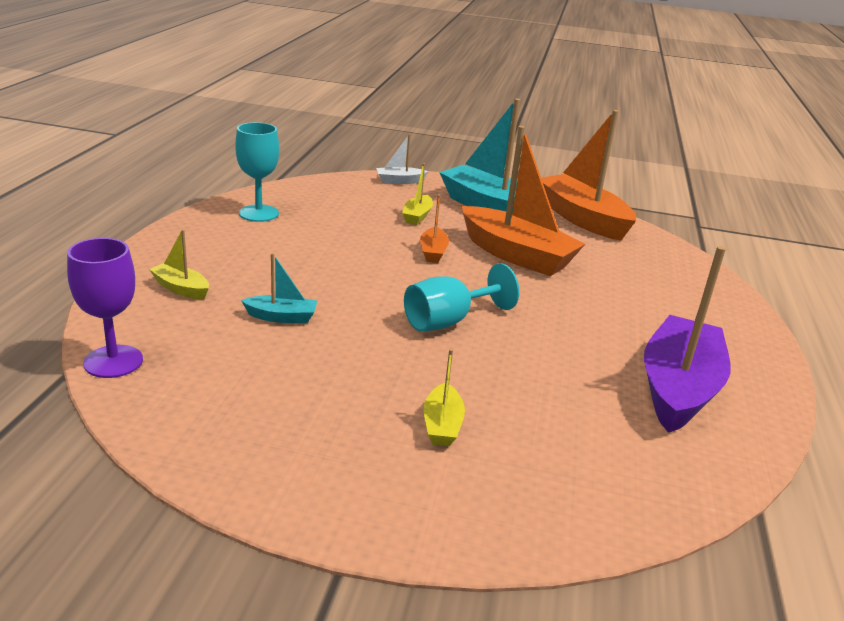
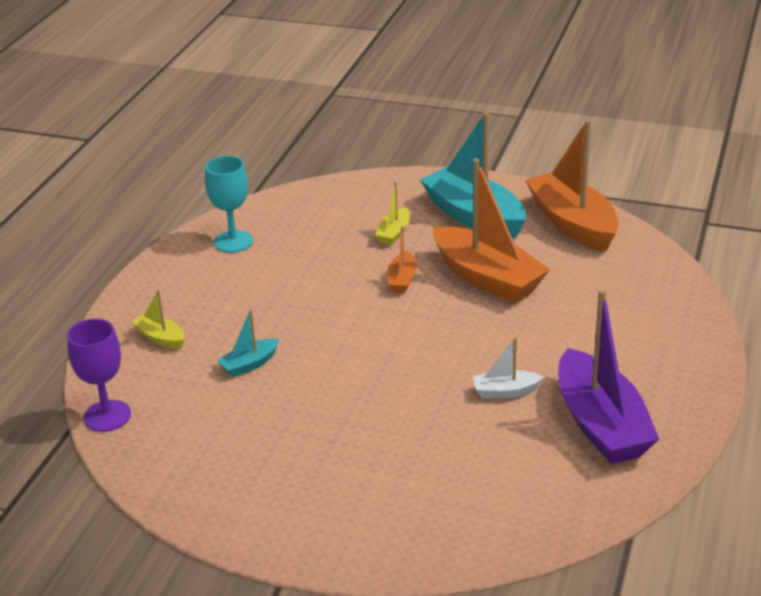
camera: 10 degrees right, 5 degrees up
turquoise boat [241,253,317,323] -> turquoise boat turned 135 degrees clockwise [217,309,279,377]
white boat [376,134,428,184] -> white boat moved to [473,338,543,398]
turquoise goblet [404,263,519,332] -> none
yellow boat [424,349,465,446] -> none
purple boat [644,246,731,433] -> purple boat turned 135 degrees clockwise [558,289,659,464]

